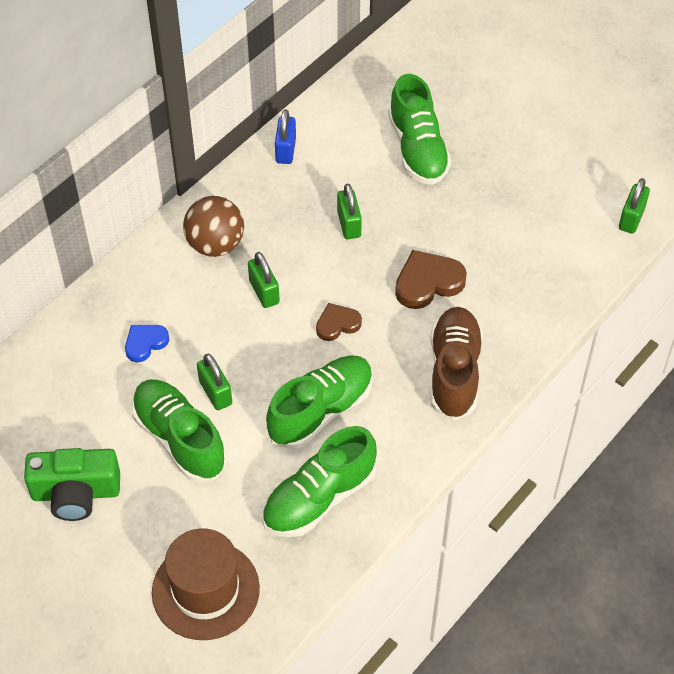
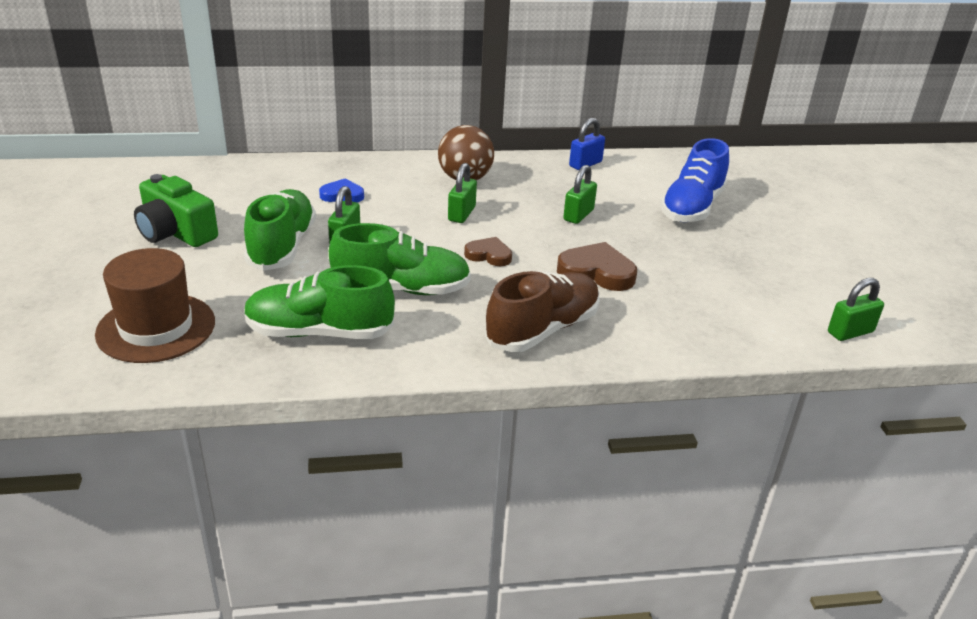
camera: 40 degrees right, 20 degrees down
green shoe [388,74,451,185] -> blue shoe [660,138,729,222]

